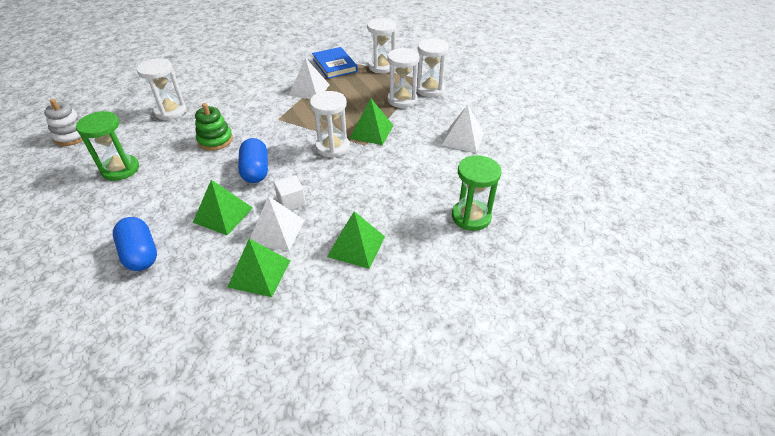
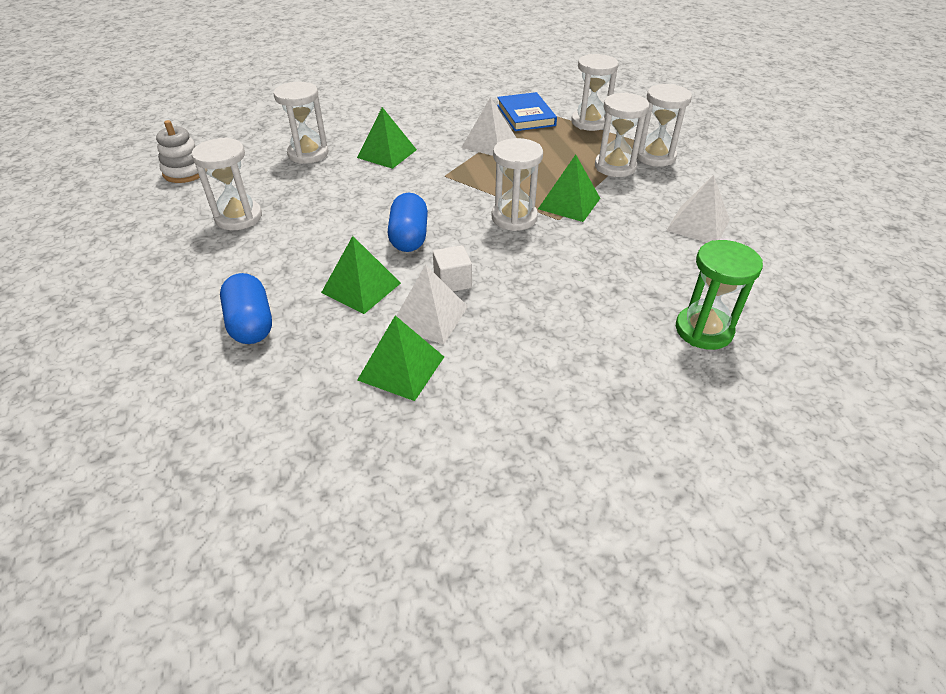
camera: 10 degrees right, 0 degrees up
green hourglass [76,111,139,181] -> white hourglass [192,137,262,230]
green stacking toy [195,103,233,151] -> none
green pyramid [327,211,385,269] -> green pyramid moved to [357,107,417,169]

